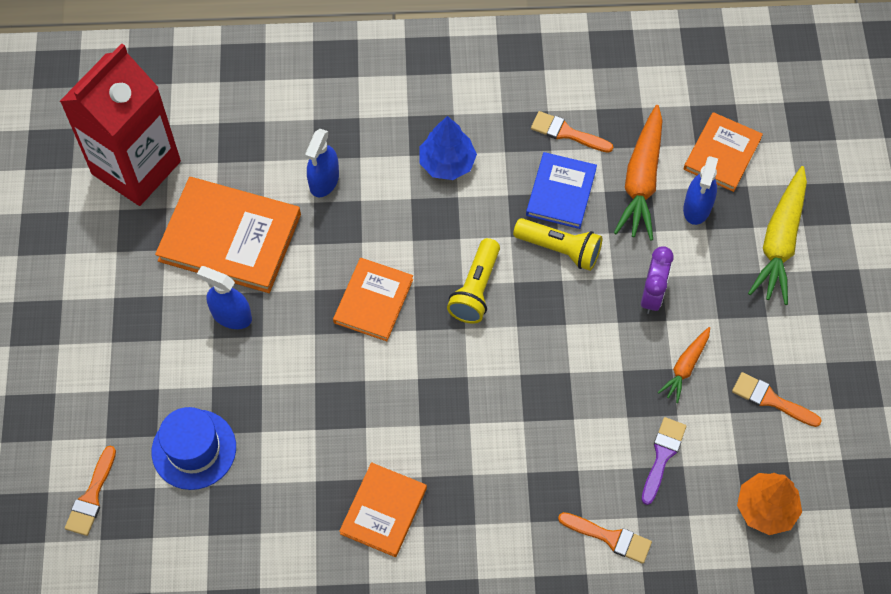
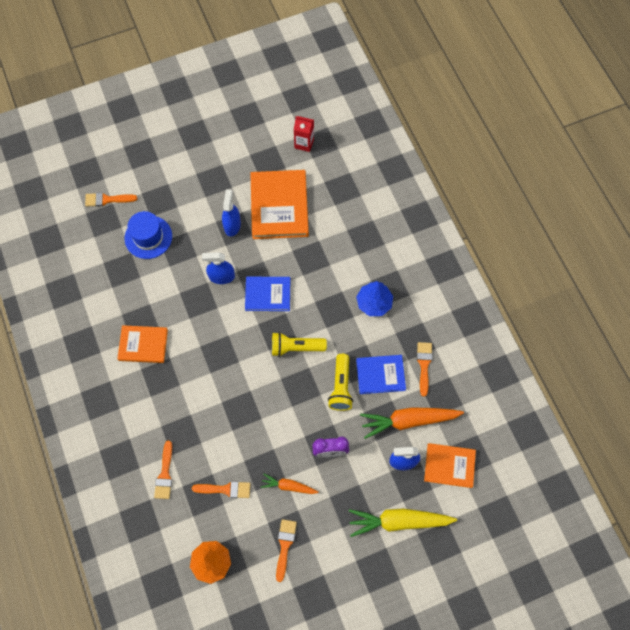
camera: 70 degrees right, 5 degrees up
red carton [60,43,181,206] -> red carton [294,116,314,152], size x0.42
blue spray bottle [305,129,339,197] -> blue spray bottle moved to [202,252,235,284]
orange book [333,258,413,341] -> blue book [245,277,290,311]
purple brush [641,417,687,505] -> orange brush [192,481,250,498]

